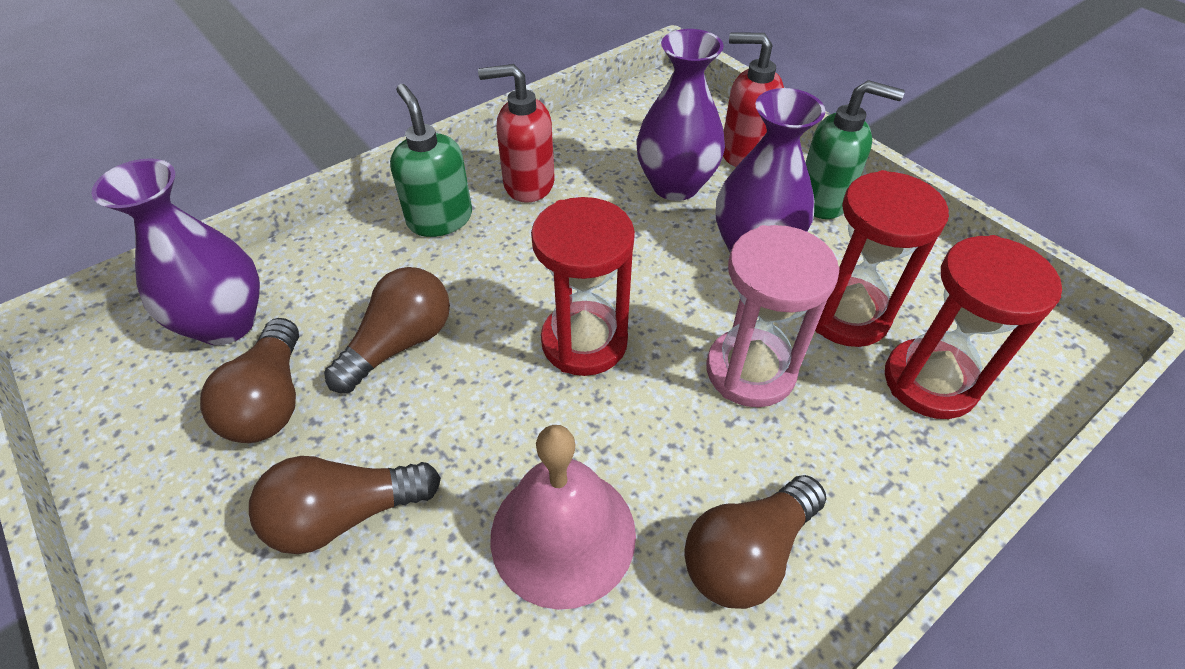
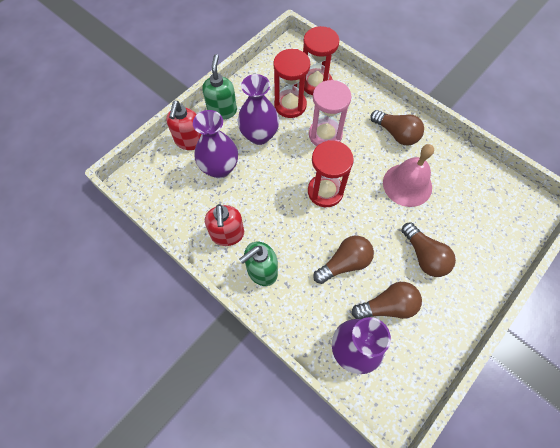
camera: 100 degrees left, 15 degrees up
brown light bulb [324,267,450,393] -> brown light bulb turned 120 degrees clockwise [313,236,374,284]

